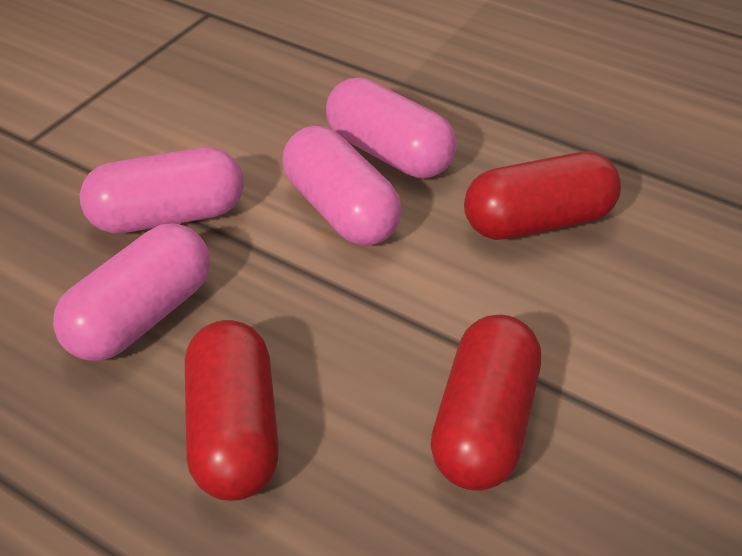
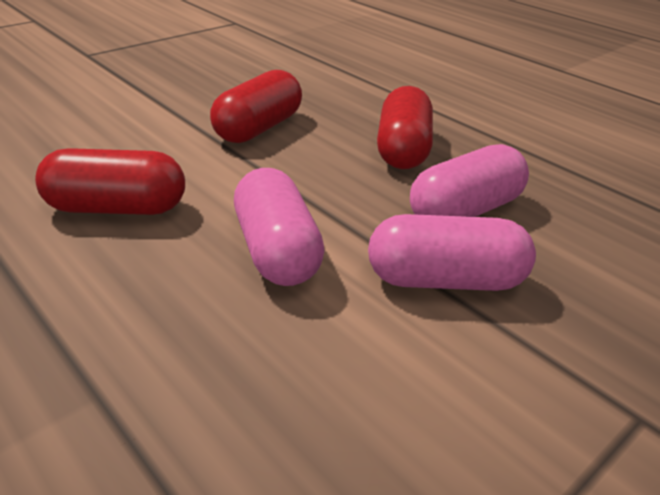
camera: 165 degrees left, 10 degrees down
pink capsule [326,78,457,178] -> none

